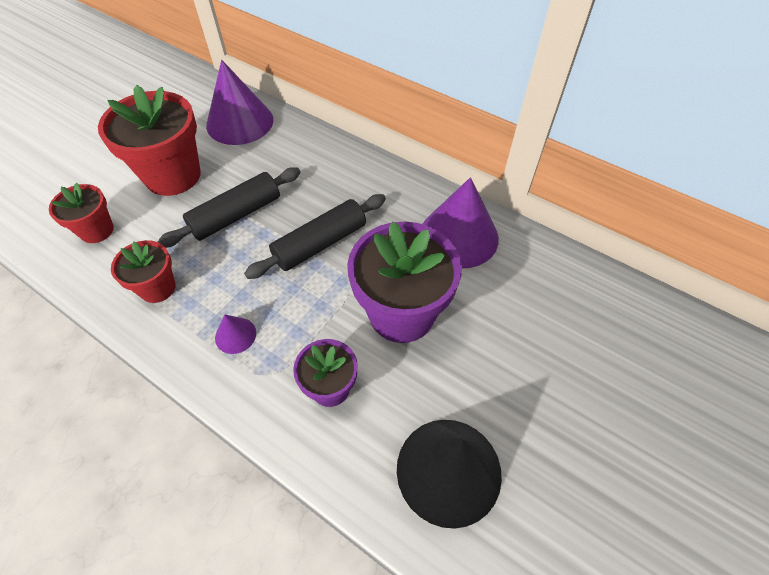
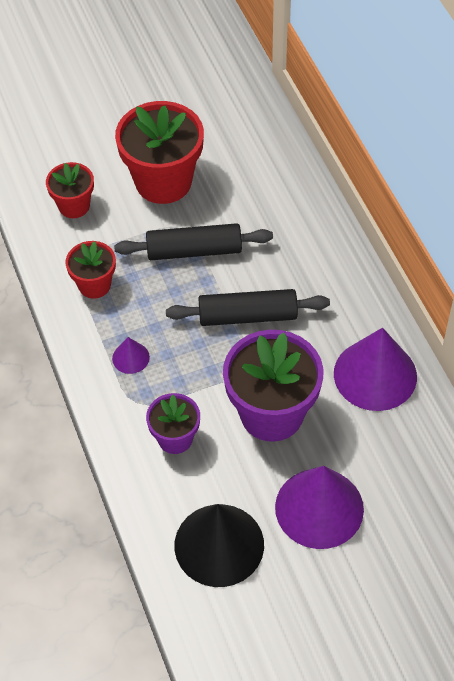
camera: 35 degrees right, 0 degrees up
purple cone [206,60,273,145] -> purple cone moved to [275,466,364,549]

